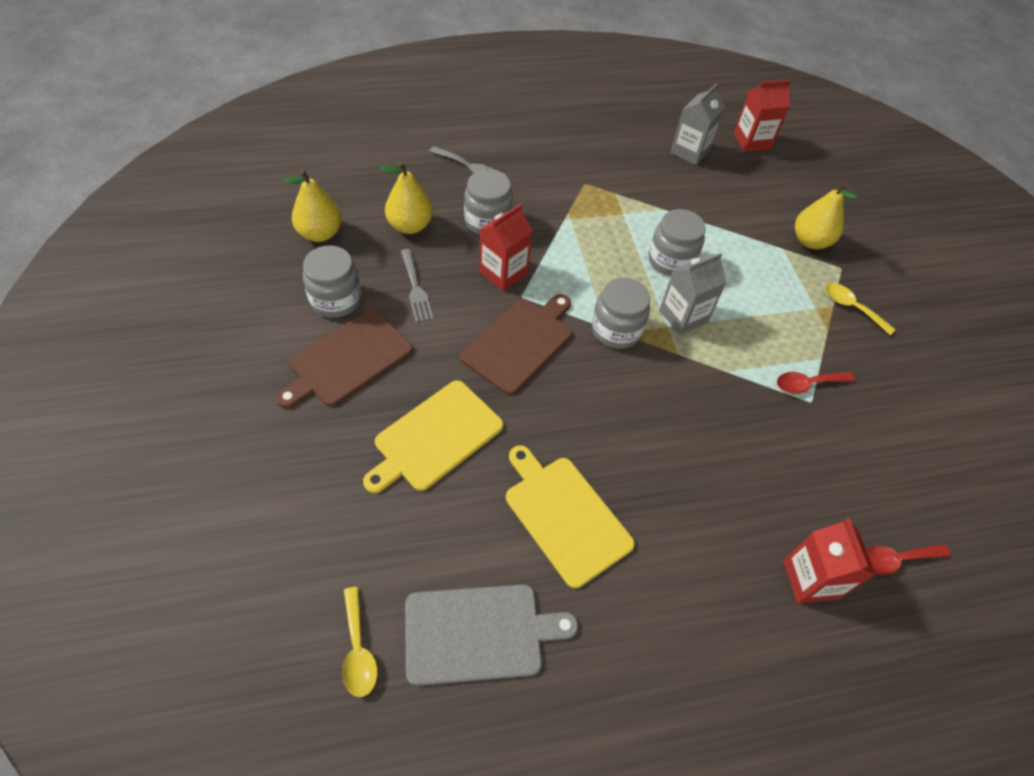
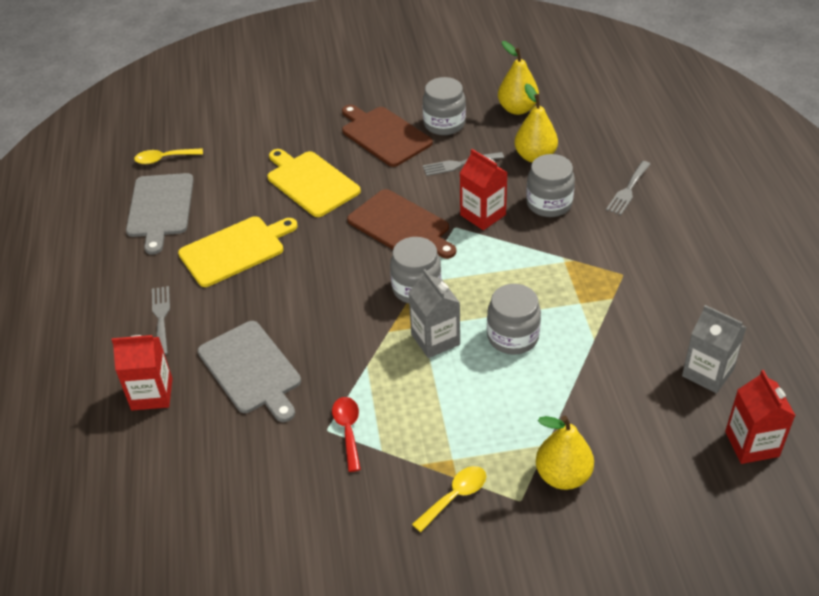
camera: 100 degrees right, 10 degrees down
red spoon [866,544,951,575] -> none
none -> grey fork [152,286,170,355]
none -> grey cutting board [198,321,301,422]

